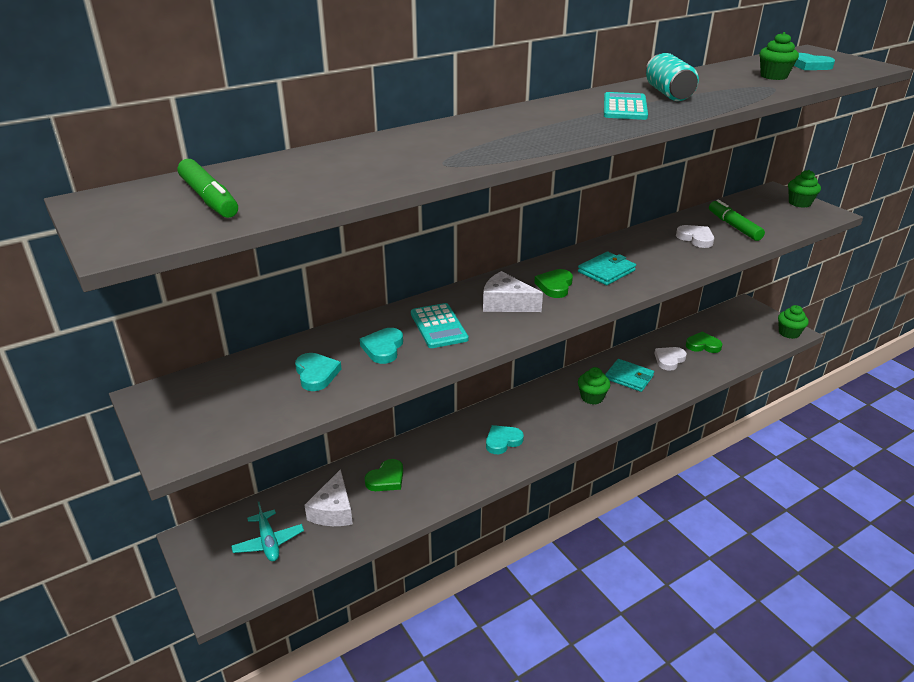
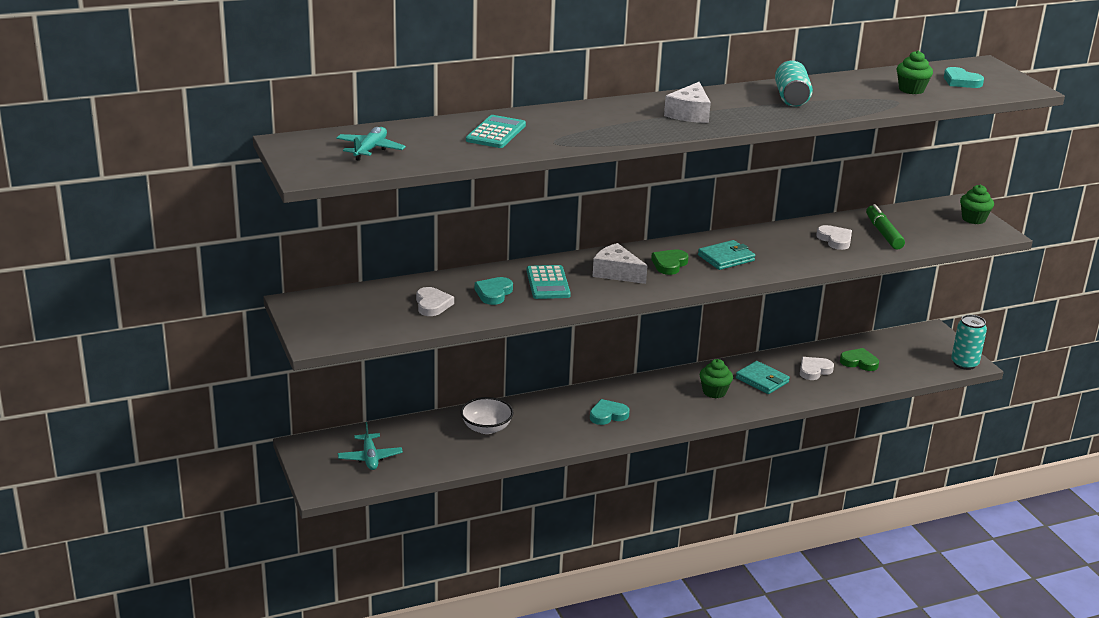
camera: 10 degrees right, 5 degrees down
green marker [178,159,238,218] -> turquoise plane [336,127,406,161]
turquoise heart [295,353,341,391] -> white heart [416,287,454,316]
white cheese [304,469,353,526] -> white cheese moved to [664,82,711,123]
green heart [365,459,403,491] -> white bowl [461,397,513,434]
turquoise calculator [604,92,648,120] -> turquoise calculator moved to [466,115,526,148]
green cupcake [778,305,809,339] -> turquoise can [951,315,987,370]

